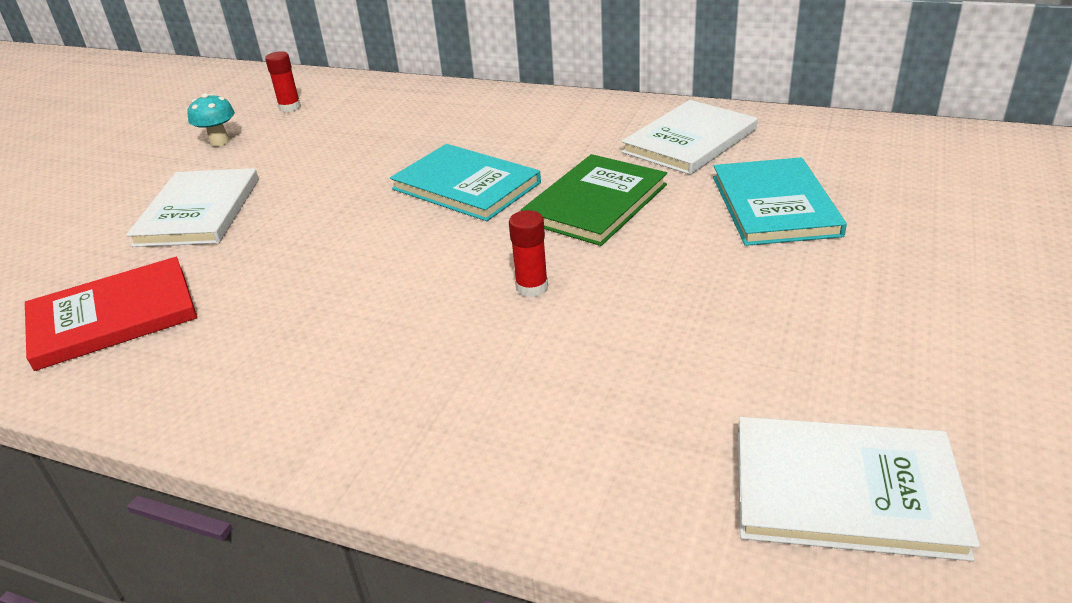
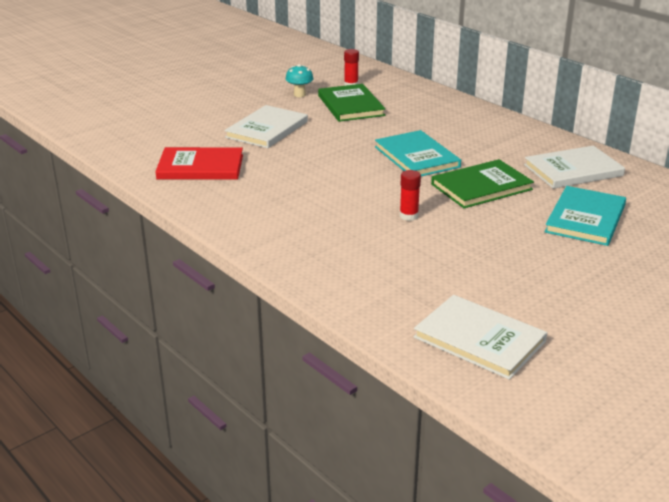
camera: 25 degrees right, 5 degrees down
none -> green book [318,84,385,122]

